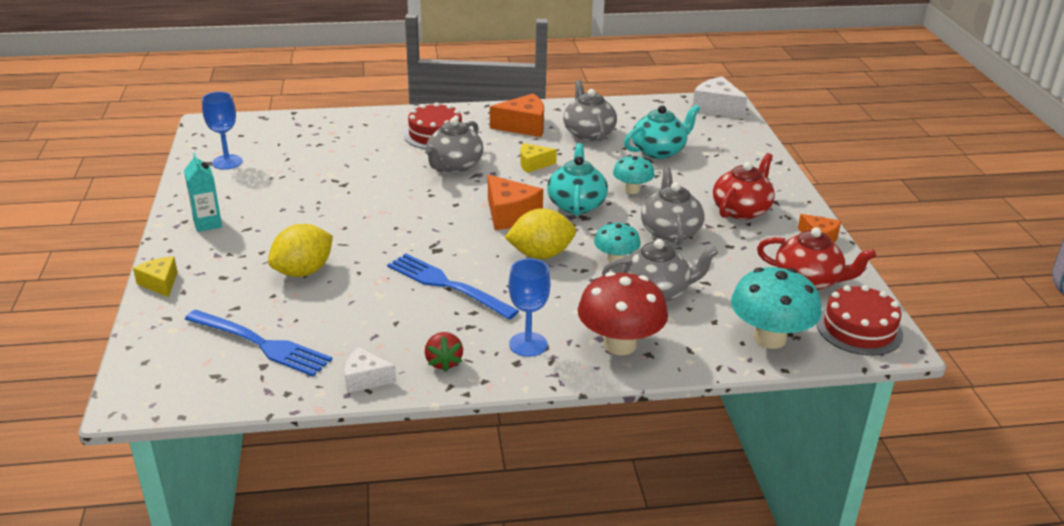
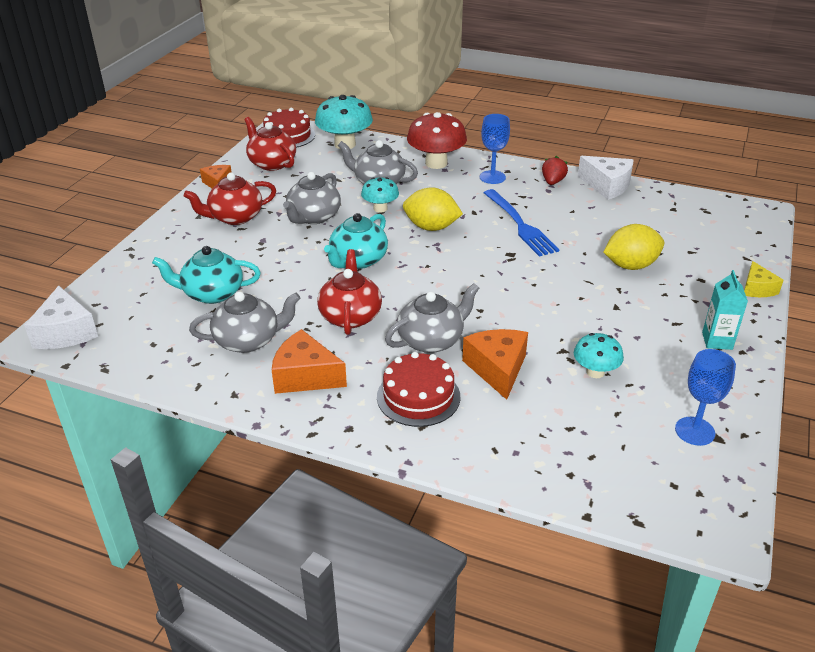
camera: 150 degrees left, 5 degrees up
blue fork [185,310,332,377] -> none
white cheese [344,347,396,393] -> white cheese [578,156,633,200], size x1.60
orange cheese [488,175,543,230] -> orange cheese moved to [462,329,528,400]
yellow cheese [520,143,557,173] -> red teapot [317,249,382,335]
grey teapot [563,80,617,141] -> grey teapot turned 120 degrees counterclockwise [189,292,300,353]
turquoise mushroom [613,155,655,194] -> turquoise mushroom moved to [574,333,624,378]

